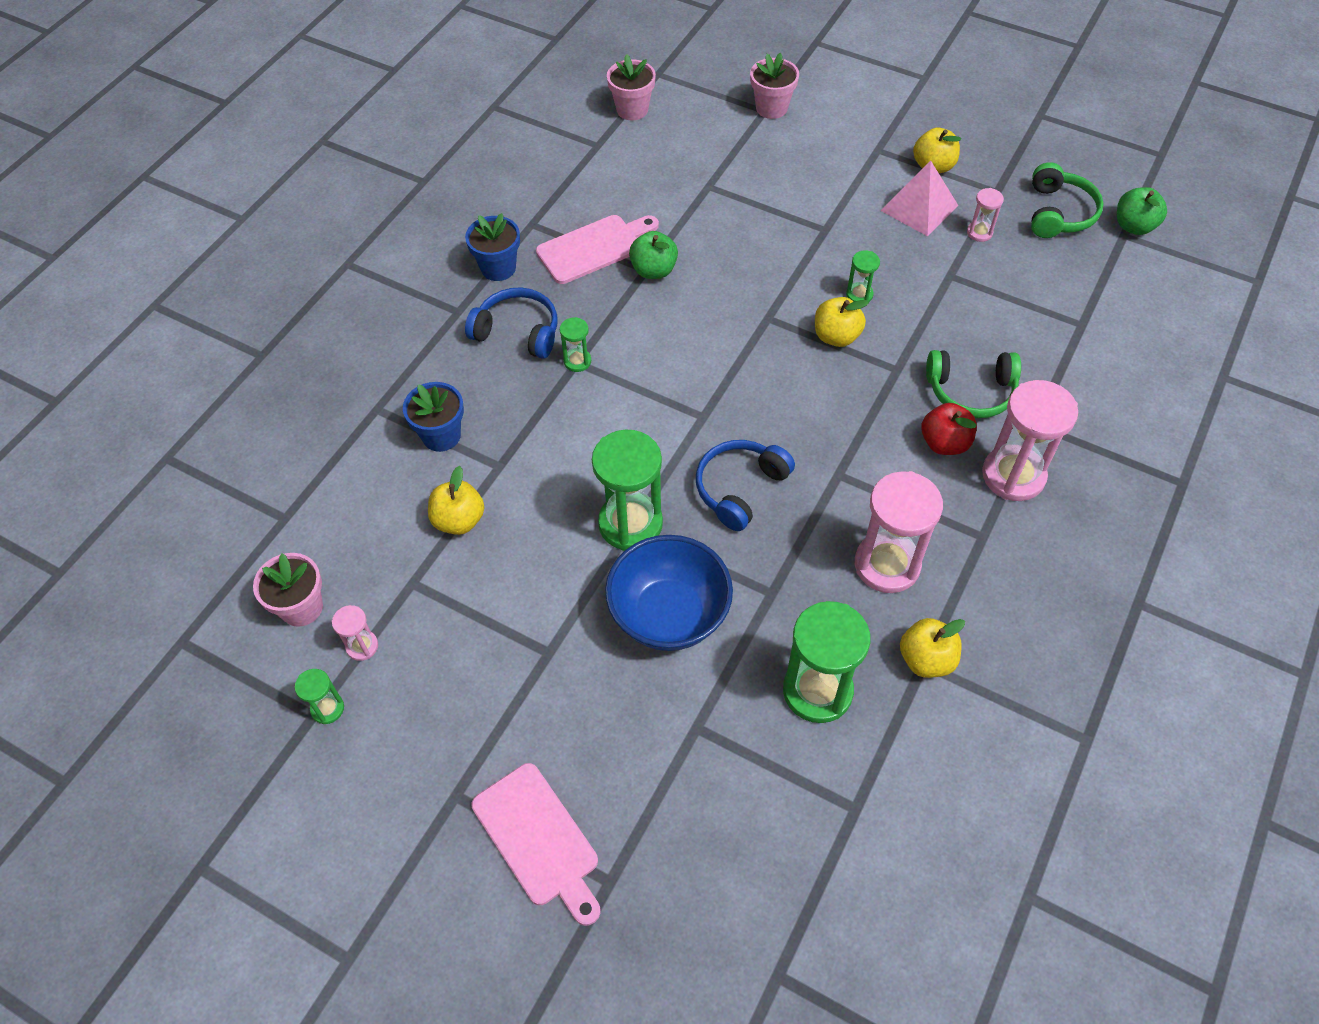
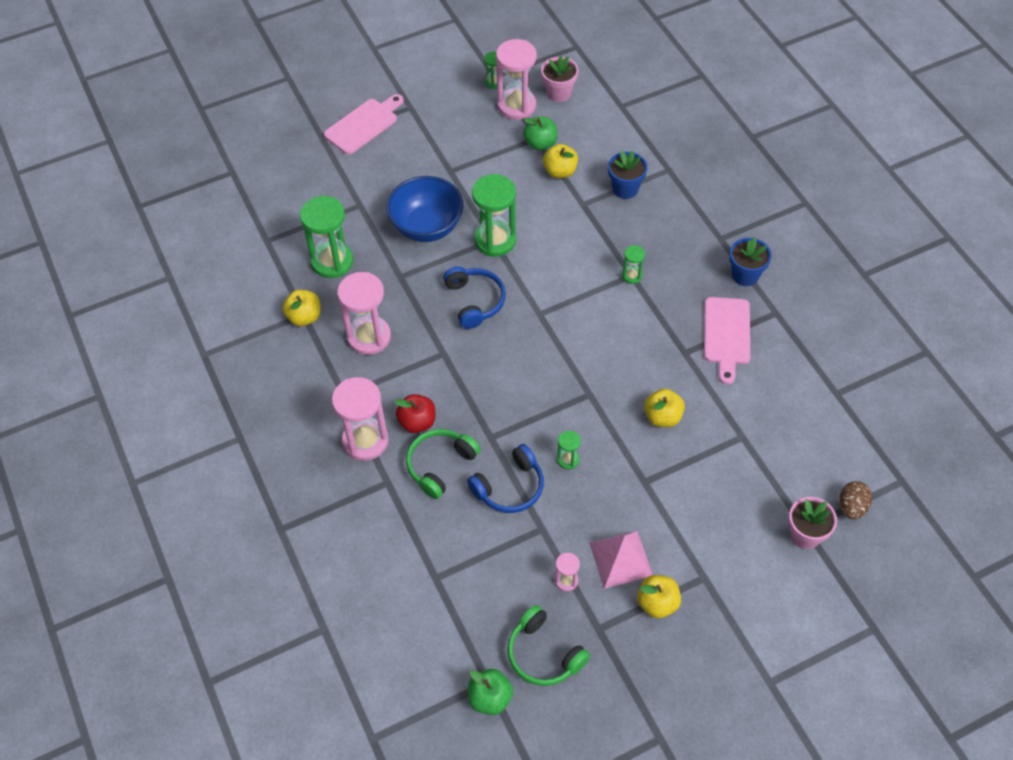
camera: 125 degrees right, 0 degrees up
pink hourglass [332,605,378,661] -> pink hourglass [496,39,537,120], size x2.11
blue headphones [465,287,557,359] -> blue headphones moved to [467,444,544,513]
pink cutting board [471,763,600,926] -> pink cutting board turned 135 degrees clockwise [324,94,404,155]
pink flower pot [607,54,656,120] -> none
green apple [629,231,678,279] -> green apple moved to [523,116,558,150]
yellow apple [815,297,869,347] -> yellow apple moved to [644,389,685,427]
none -> brown egg [839,481,872,519]

